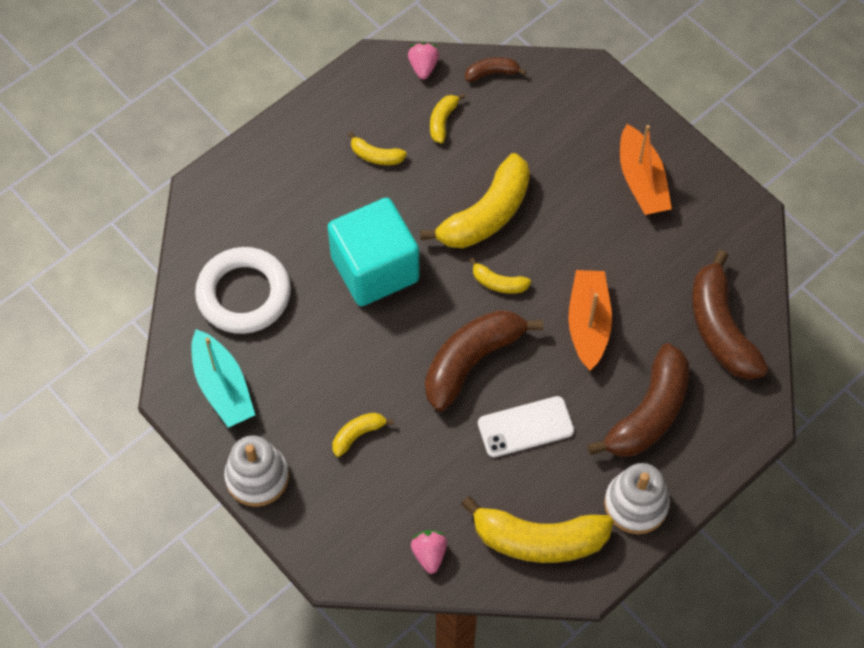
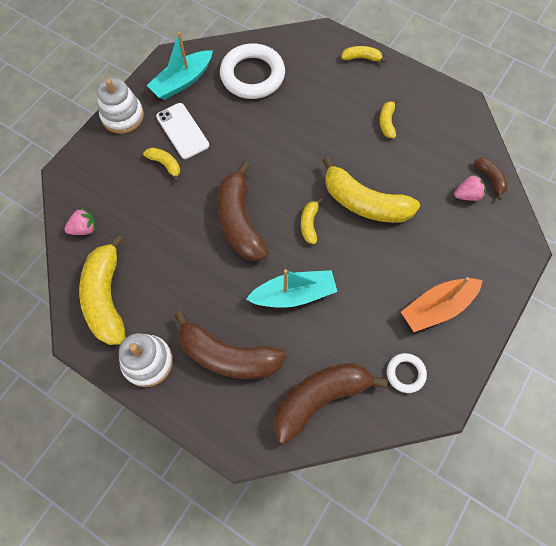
camera: 75 degrees right, 5 degrees up
turquoise cube [327,198,420,306] -> none
pink strawberry [408,42,439,79] -> pink strawberry moved to [454,174,486,201]
brown banana [425,310,543,411] -> brown banana turned 135 degrees counterclockwise [217,162,268,261]
yellow banana [430,93,465,143] -> yellow banana moved to [341,46,386,63]
white phone [478,396,574,458] -> white phone moved to [156,103,209,159]
orange boat [568,270,612,370] -> turquoise boat [246,269,337,308]
none -> white ring [387,353,427,393]

